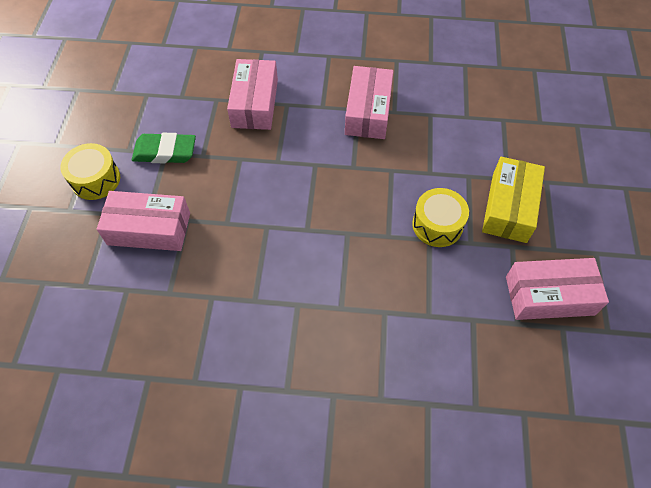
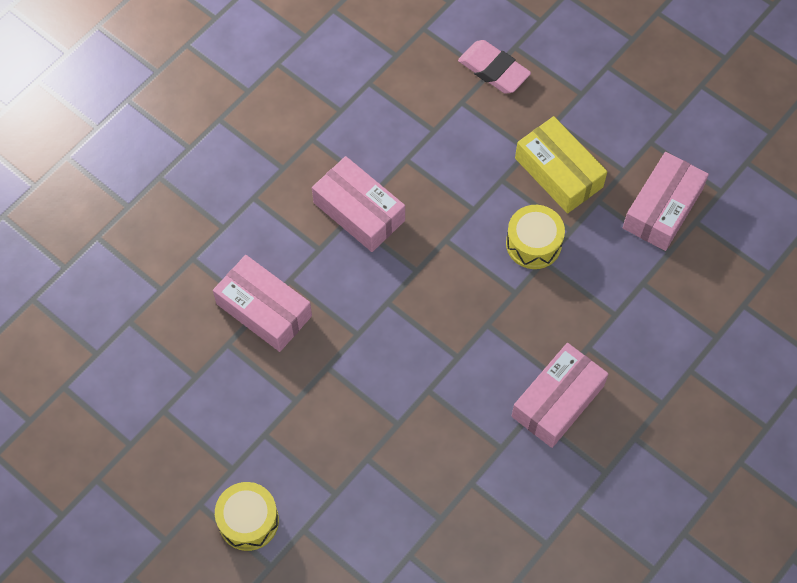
camera: 55 degrees left, 5 degrees up
pink box [97,191,190,251] -> pink box moved to [512,343,608,448]
green eraser [132,133,196,163] -> none
none -> pink eraser [458,40,531,94]

